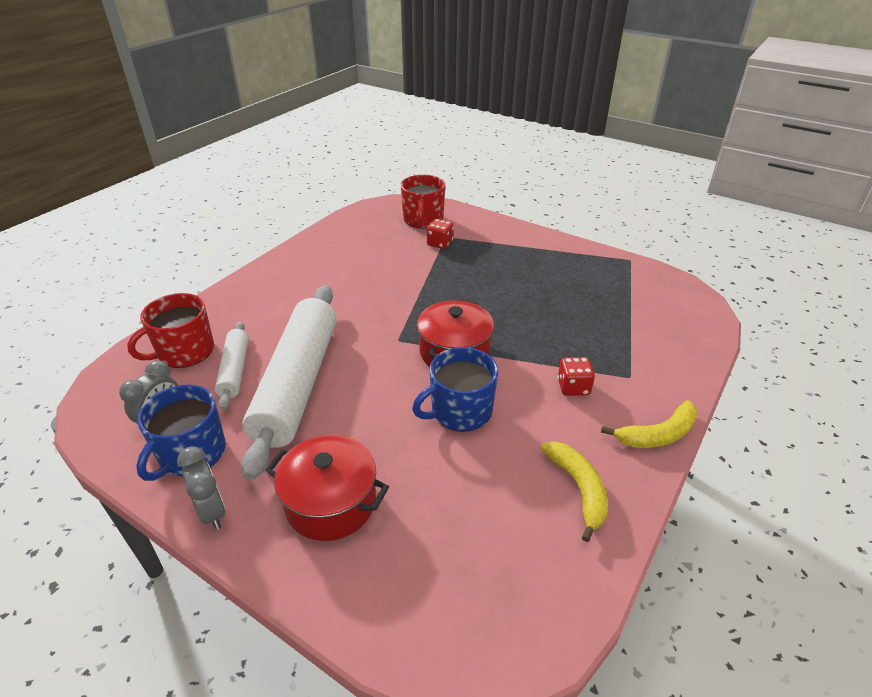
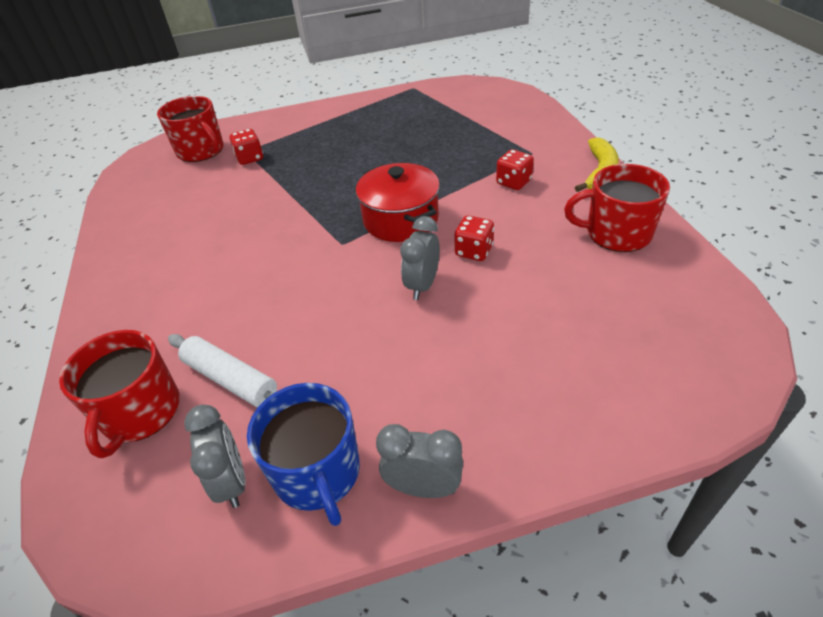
camera: 45 degrees left, 5 degrees up
white rolling pin [242,285,337,480] -> none
red pot [265,435,389,541] -> none
blue mug [412,347,498,432] -> red dice [454,215,494,261]
yellow banana [541,441,608,542] -> red mug [564,164,670,252]
none -> grey clock [400,216,440,300]

